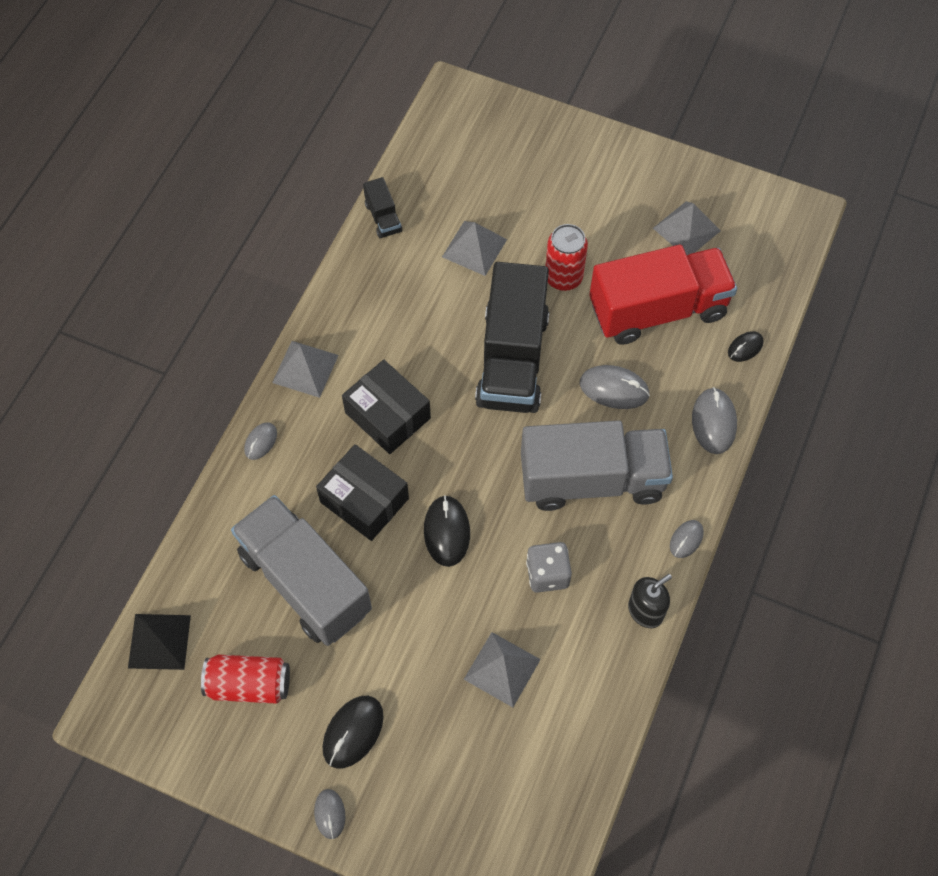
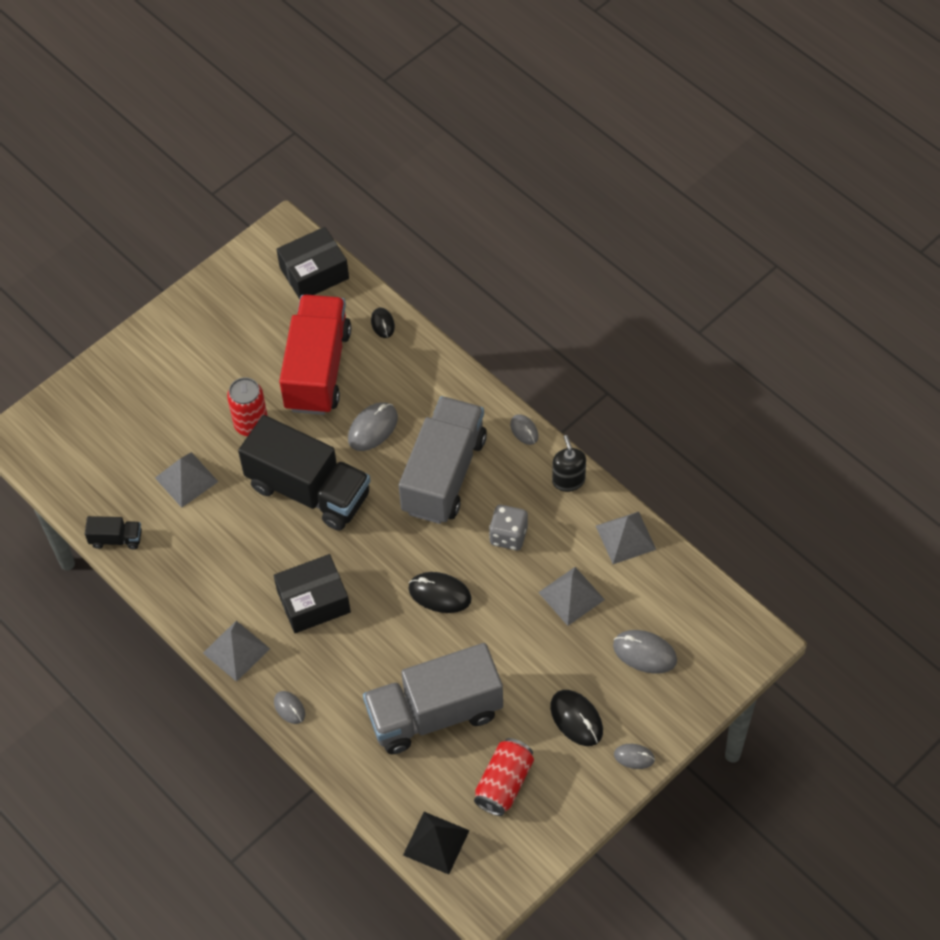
camera: 65 degrees left, 5 degrees down
black box [316,444,409,541] -> black box moved to [276,227,349,299]
grey pyramid [653,201,721,255] -> grey pyramid moved to [596,512,656,564]
grey mouse [692,387,737,454] -> grey mouse moved to [613,630,677,674]

